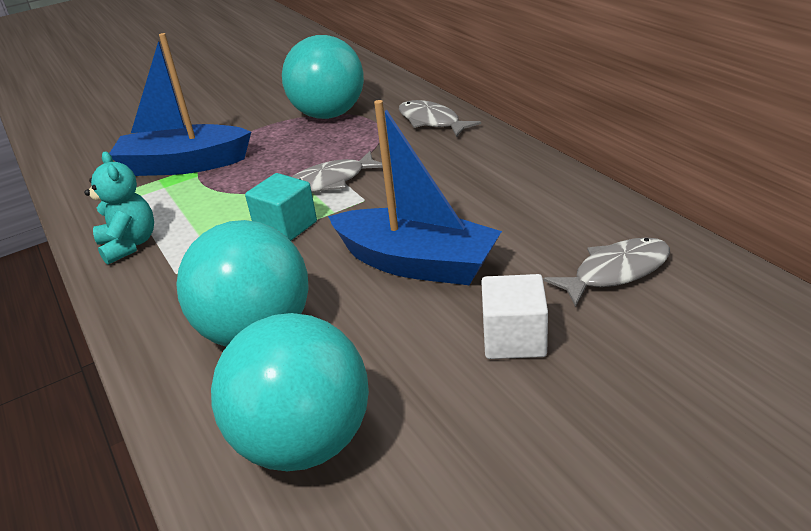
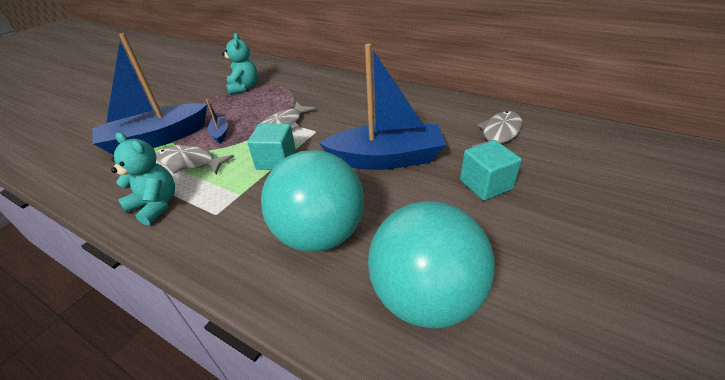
camera: 30 degrees left, 5 degrees up
turquoise ball [282,35,364,119] -> turquoise teddy bear [222,33,258,95]
grey fish [399,100,481,137] -> grey fish moved to [156,145,234,174]
white cube [481,274,548,359] -> turquoise cube [460,140,522,201]
none -> blue boat [206,99,228,144]

